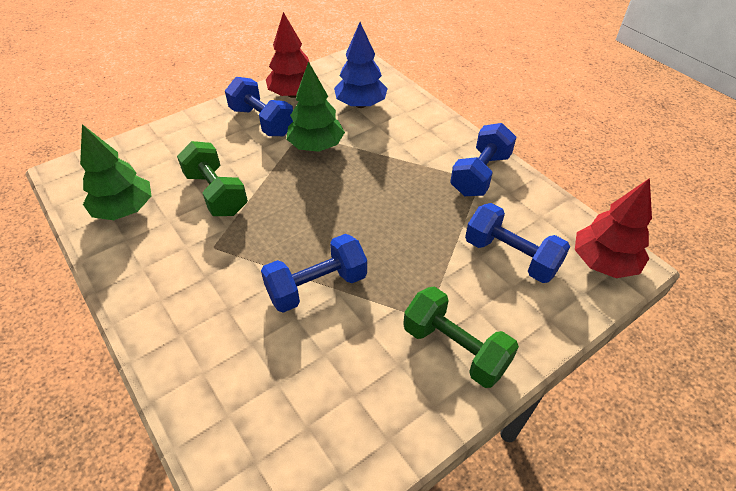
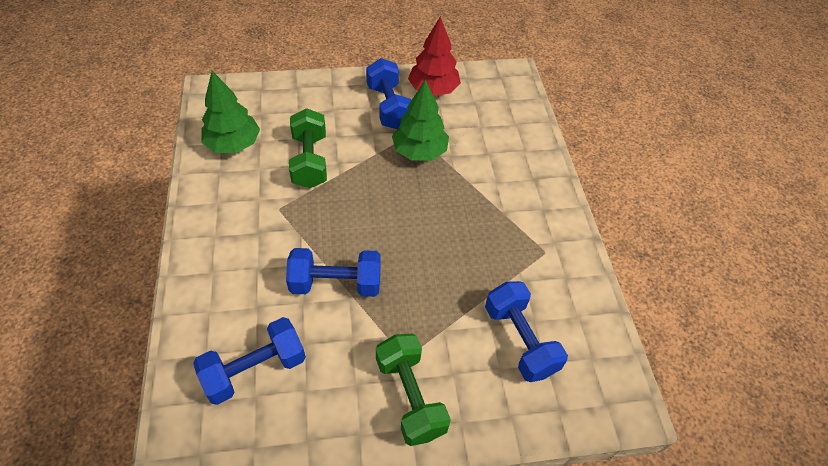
camera: 25 degrees right, 5 degrees up
blue tree [334,22,388,108] -> none
blue dumbbell [450,123,516,196] -> blue dumbbell moved to [193,317,306,405]
red tree [575,178,652,278] -> none

